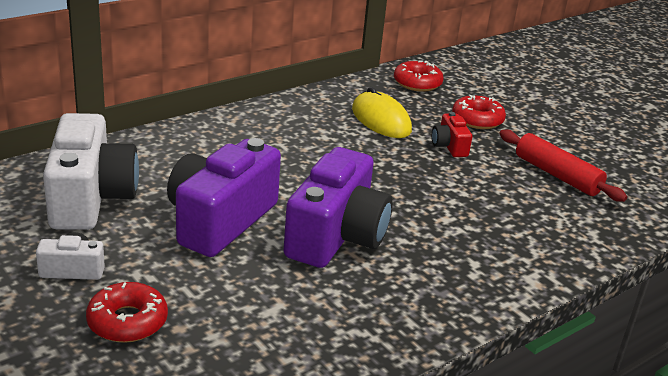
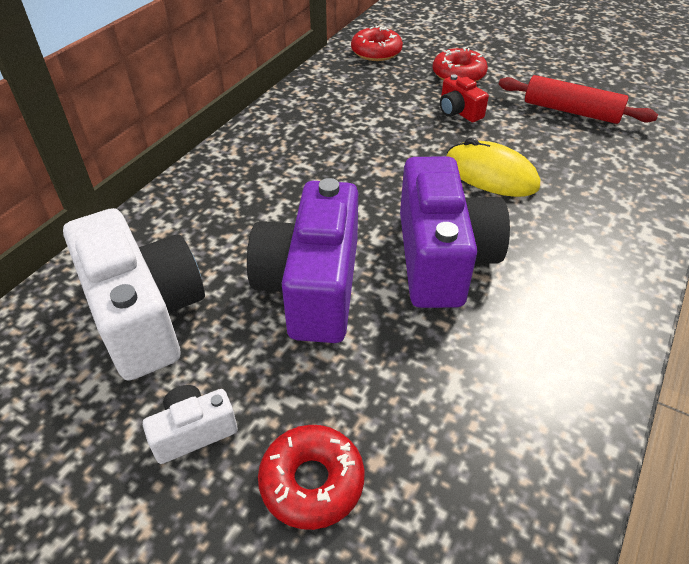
camera: 20 degrees left, 15 degrees up
yellow mouse [352,87,412,138] -> yellow mouse moved to [446,137,540,197]

